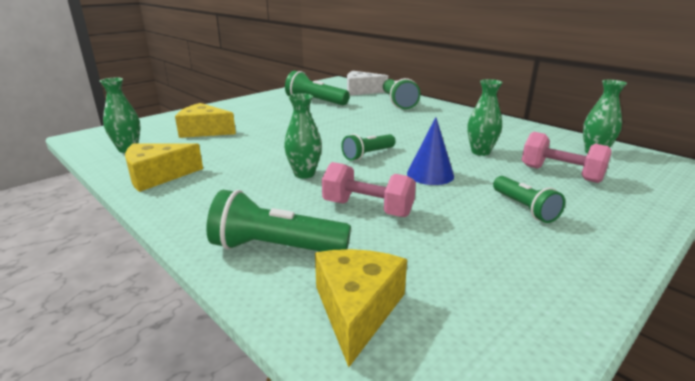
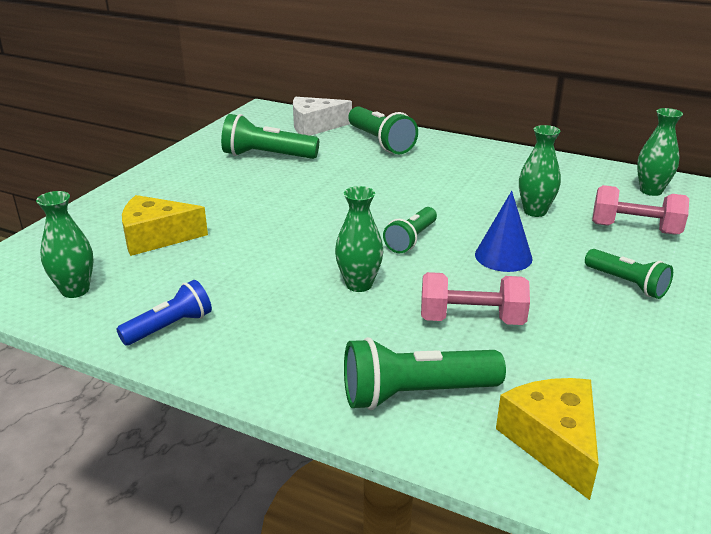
camera: 20 degrees left, 5 degrees up
yellow cheese [125,143,203,192] -> blue flashlight [116,280,212,346]

